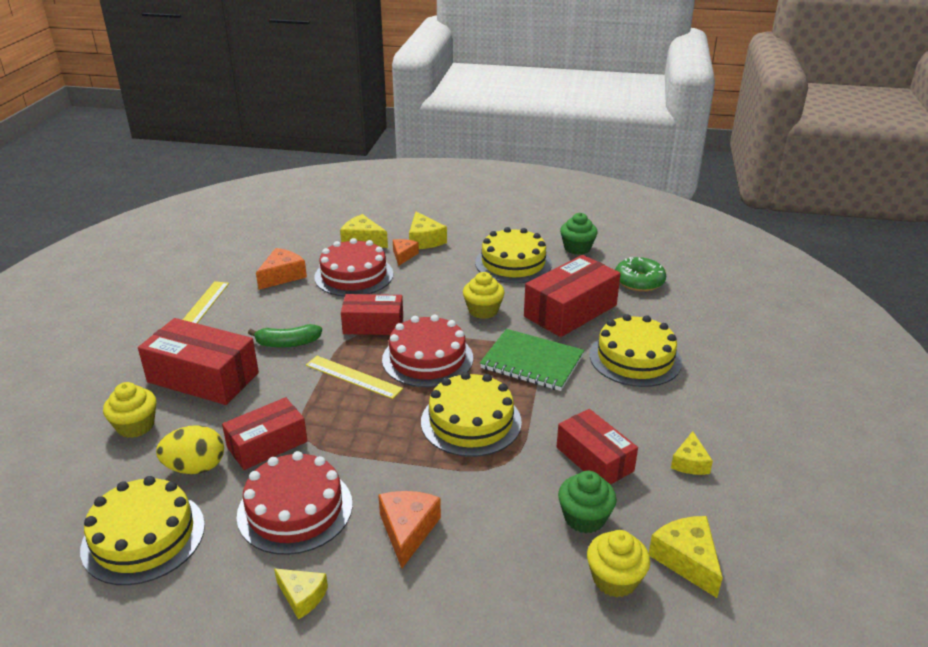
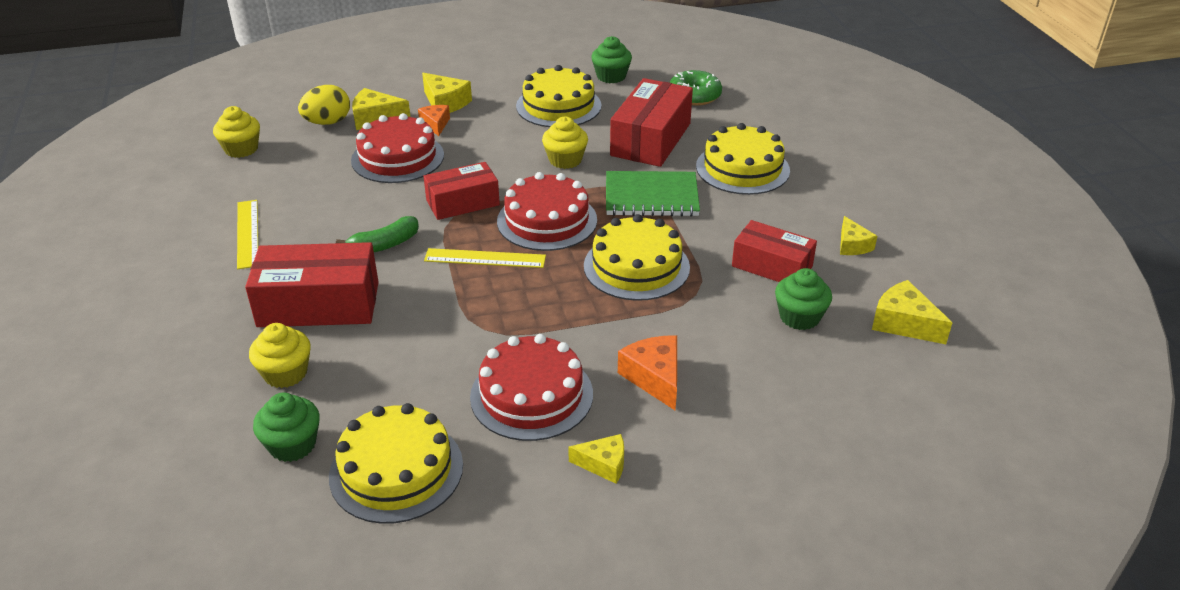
camera: 25 degrees left, 5 degrees up
yellow egg [156,425,224,474] -> yellow egg moved to [298,85,350,125]
red box [222,397,307,470] -> none
orange cheese [256,248,307,290] -> none
yellow cupcake [587,530,650,597] -> yellow cupcake moved to [213,106,260,158]
none -> green cupcake [253,393,320,462]

